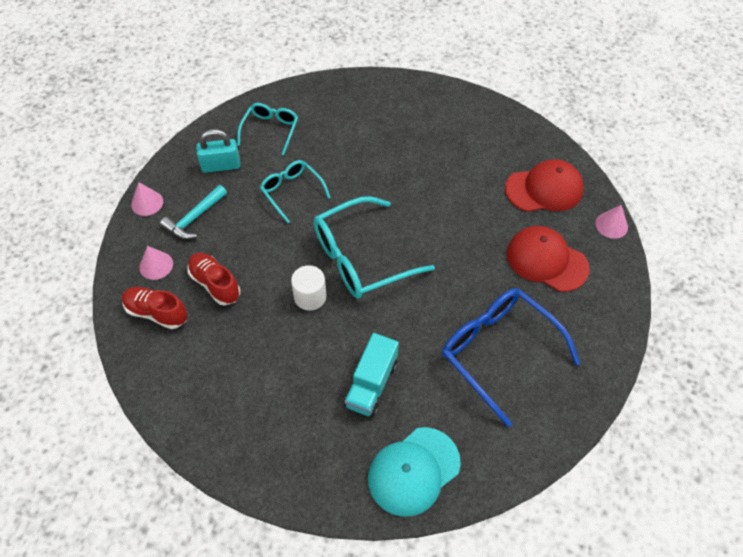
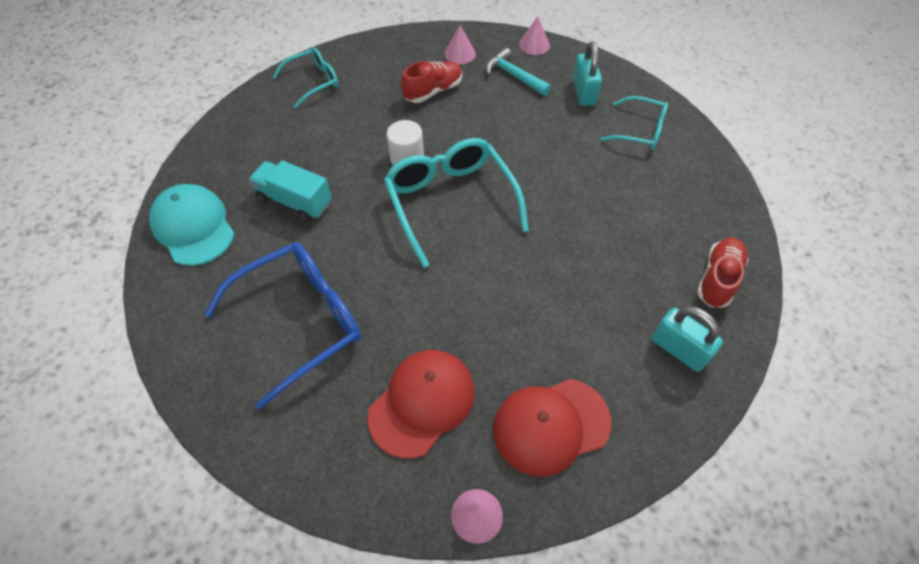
camera: 95 degrees right, 0 degrees up
red shoe [122,287,187,329] -> red shoe moved to [697,238,749,308]
turquoise glasses [260,160,331,223] -> turquoise glasses moved to [273,47,339,108]
red cap [505,159,584,212] -> red cap turned 75 degrees clockwise [493,379,612,477]
none -> turquoise padlock [652,306,723,372]

